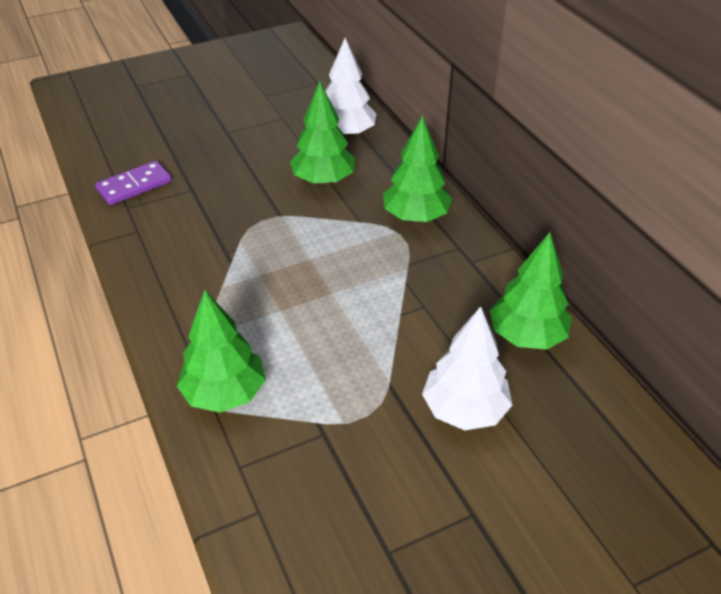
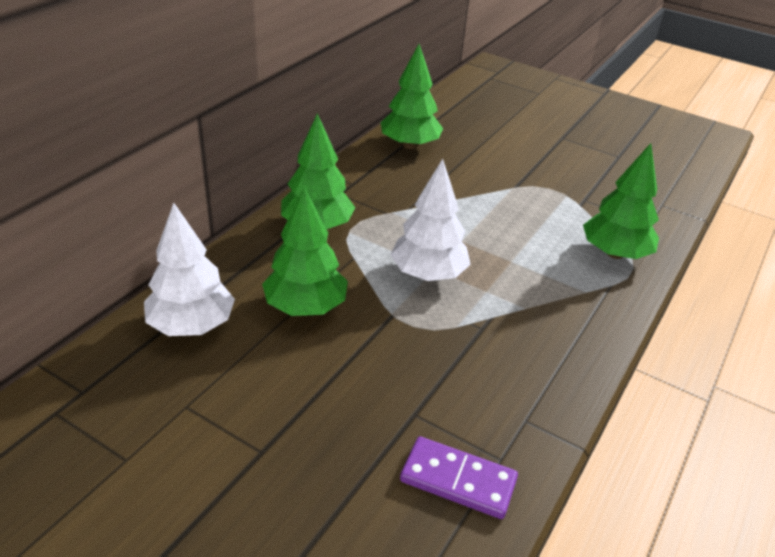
camera: 125 degrees left, 5 degrees down
white tree [422,306,512,430] -> white tree moved to [390,159,471,281]

